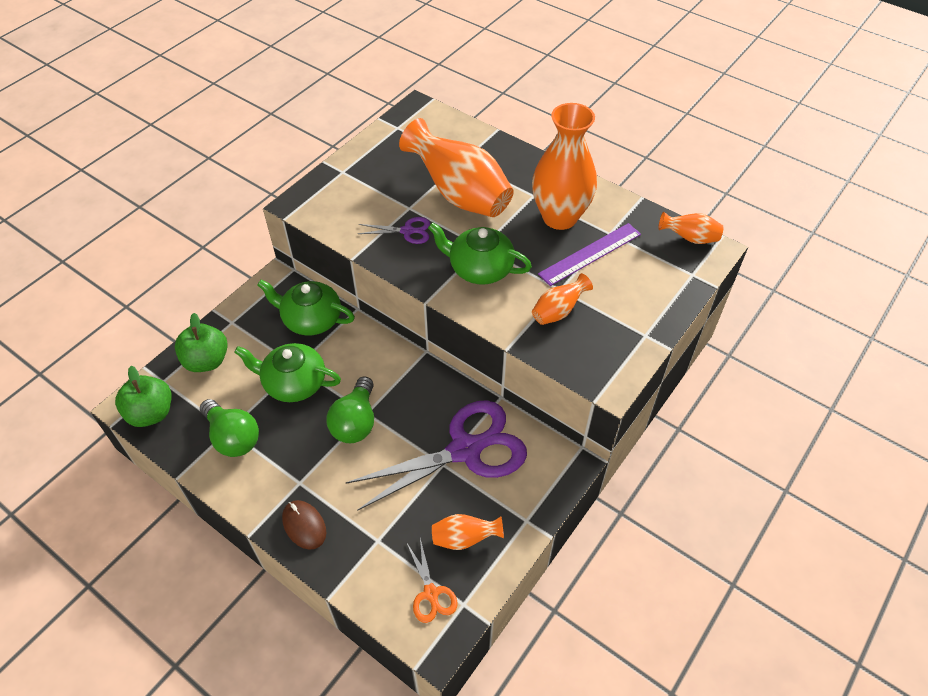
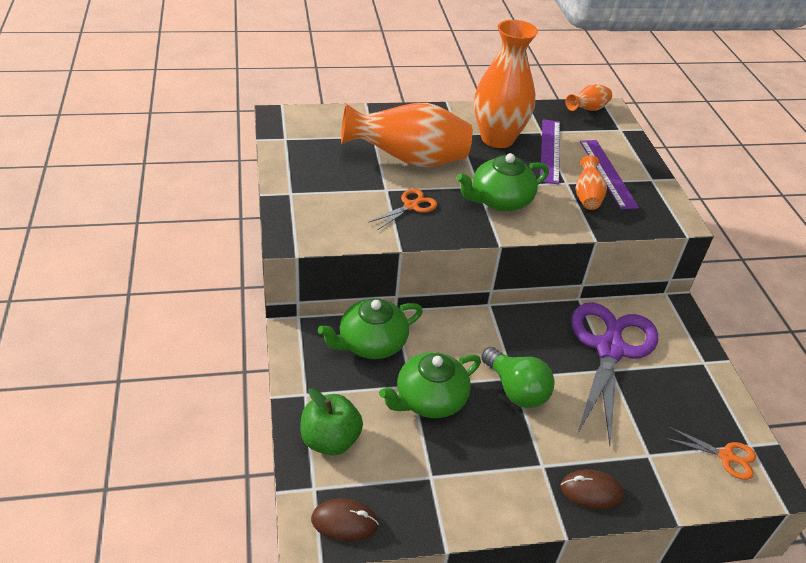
camera: 50 degrees left, 10 degrees down
green apple [115,366,172,427] -> brown mouse [311,498,379,542]
green light bulb [200,399,259,457] -> none
purple scissors [358,217,430,244] -> orange scissors [368,189,437,230]
orange vase [432,514,504,550] -> none
none -> purple ruler [580,140,639,210]

